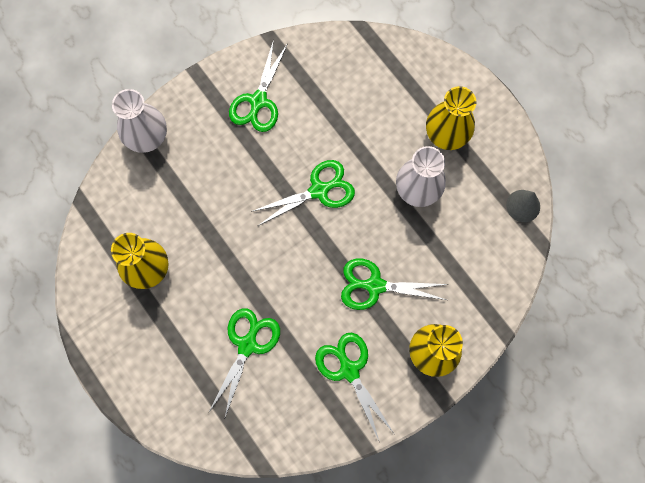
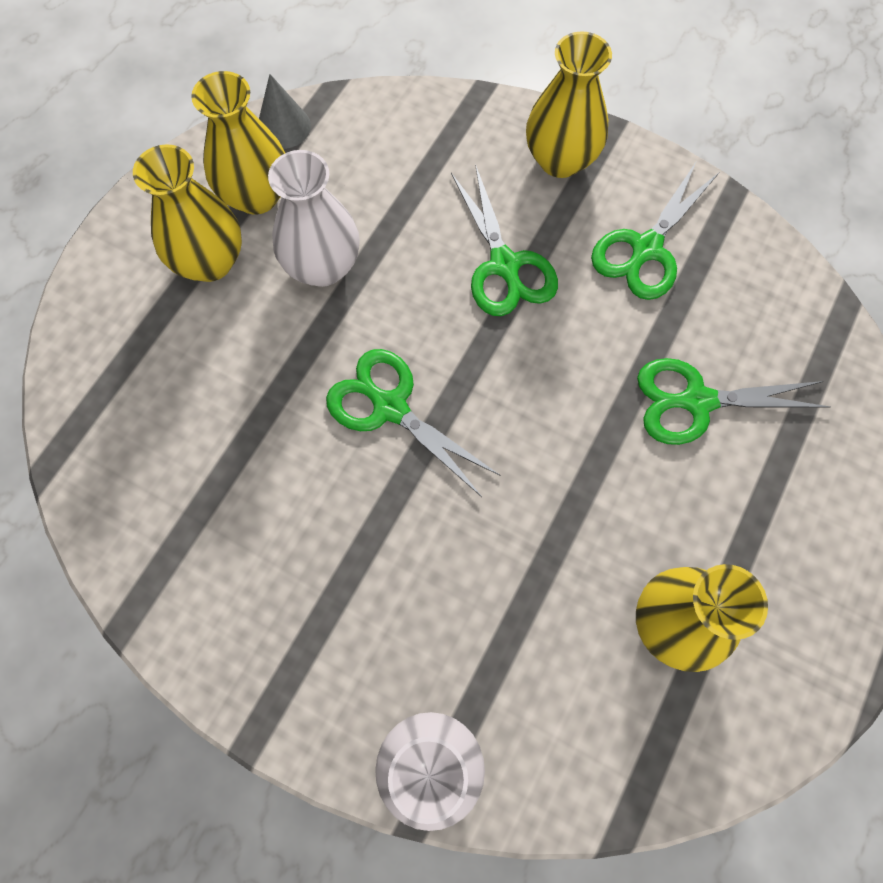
camera: 115 degrees left, 5 degrees down
green scissors [229,40,288,132] -> none
none -> yellow vase [191,71,285,214]

